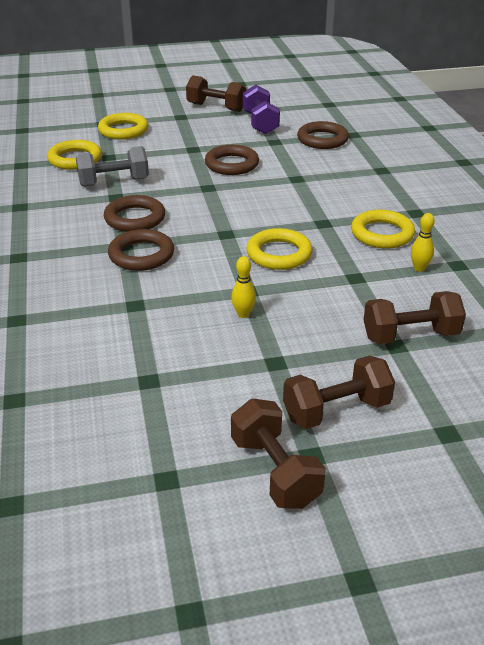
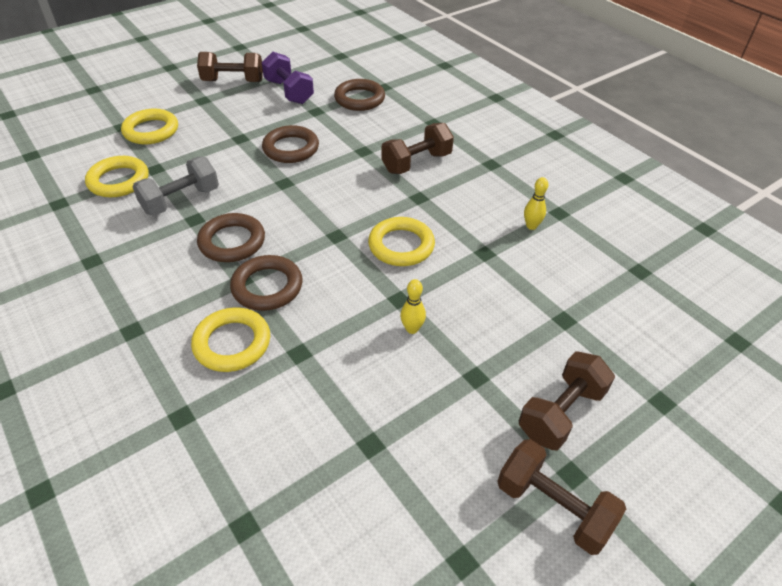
camera: 25 degrees left, 10 degrees up
yellow ring [351,210,415,249] -> yellow ring moved to [191,307,270,372]
brown dumbbell [364,291,466,344] -> brown dumbbell moved to [381,123,454,174]

